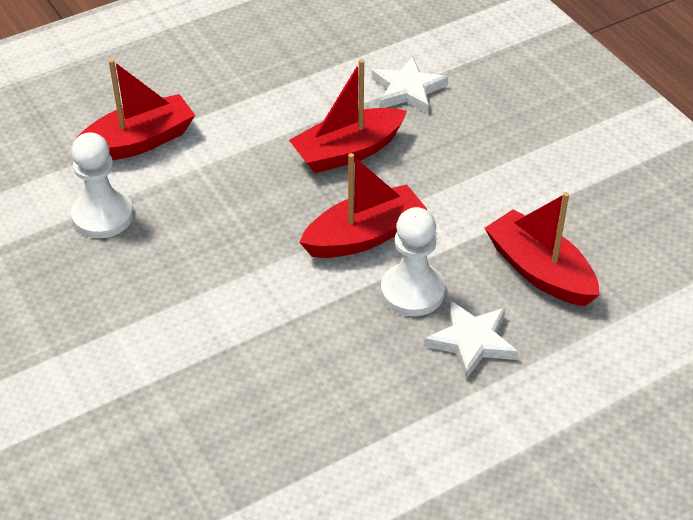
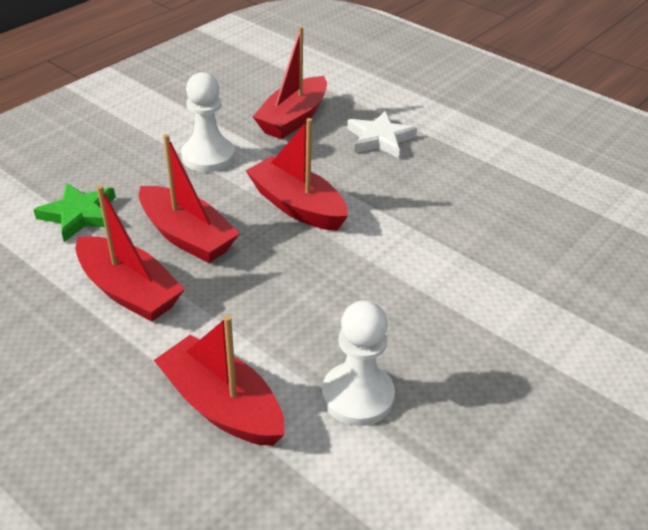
camera: 110 degrees left, 5 degrees down
white star [372,57,448,113] -> green star [34,183,115,242]
white pawn [381,207,445,316] -> white pawn moved to [181,72,235,172]
none -> red boat [76,185,185,322]

